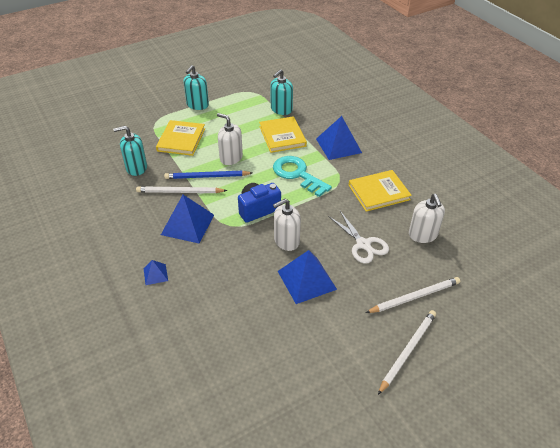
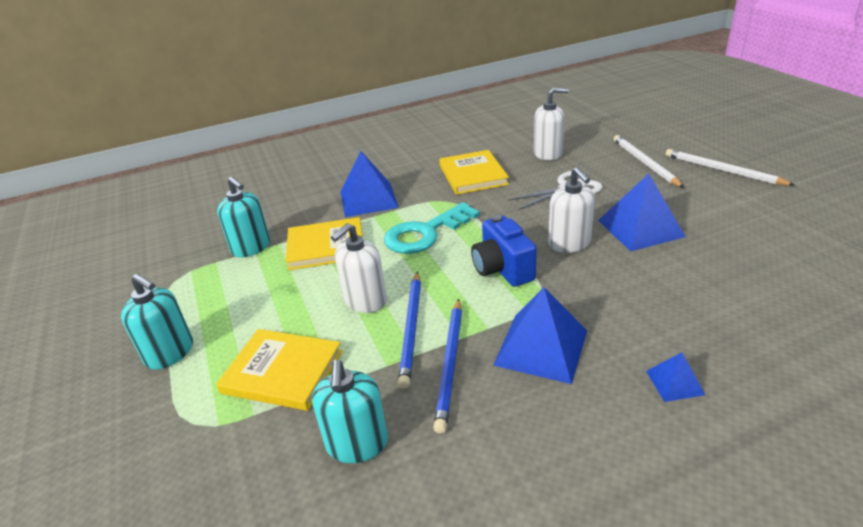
camera: 80 degrees left, 10 degrees down
white pencil [136,186,227,193] -> blue pencil [433,299,462,434]

